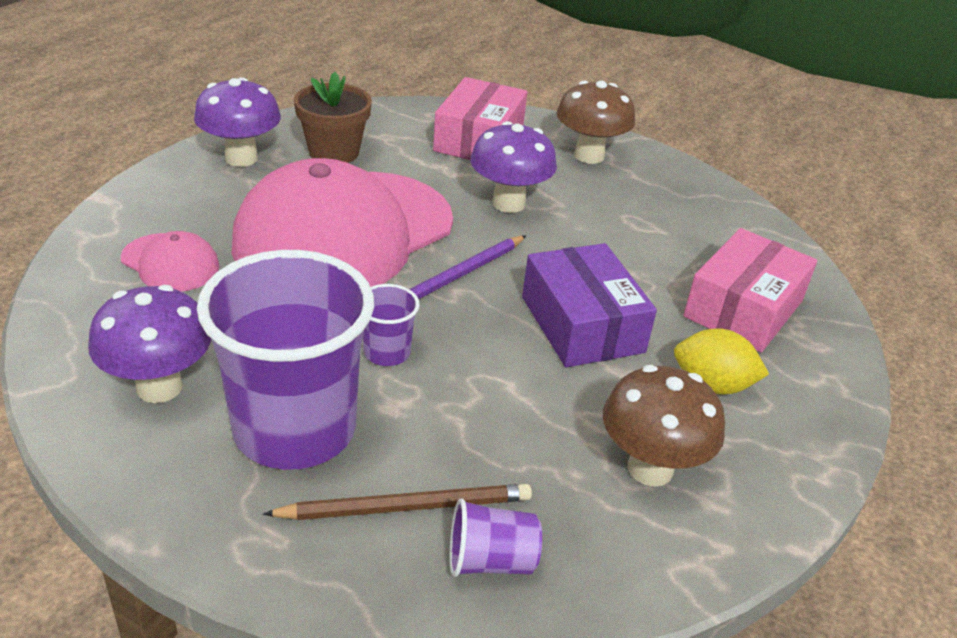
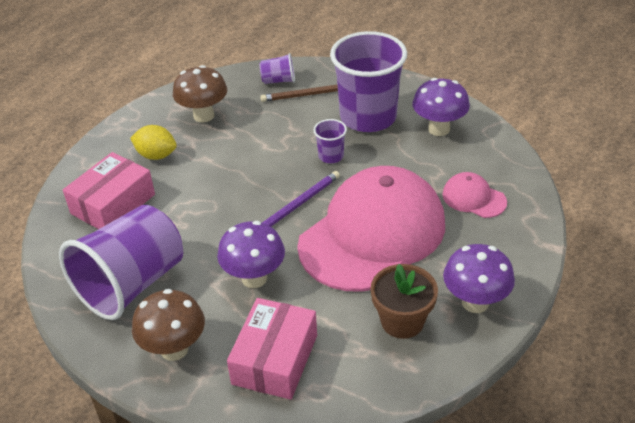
camera: 175 degrees left, 5 degrees up
purple box [522,243,657,367] -> none
none -> purple cup [59,205,183,320]

